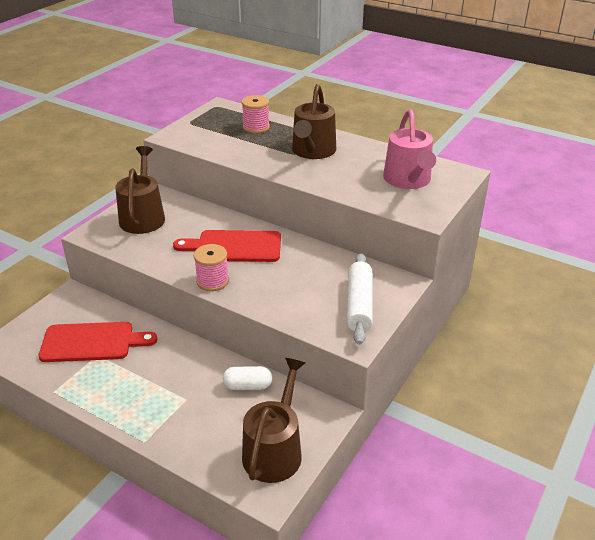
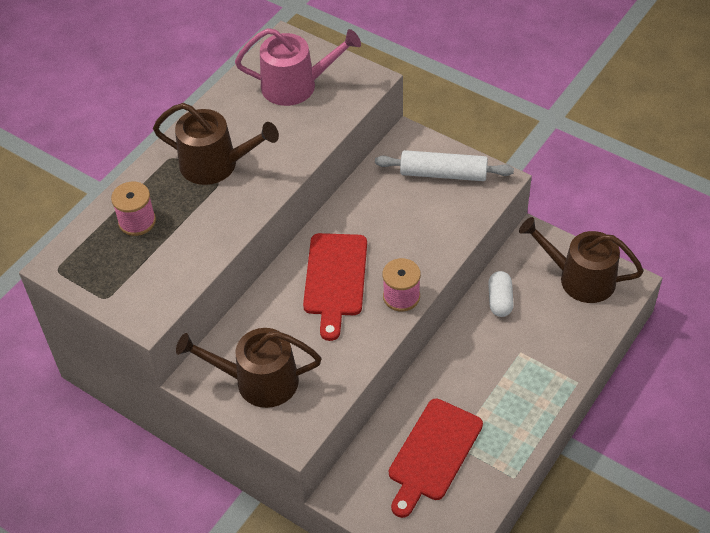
camera: 85 degrees left, 15 degrees up
red cutting board [39,322,157,362] -> red cutting board turned 150 degrees counterclockwise [389,399,483,518]

